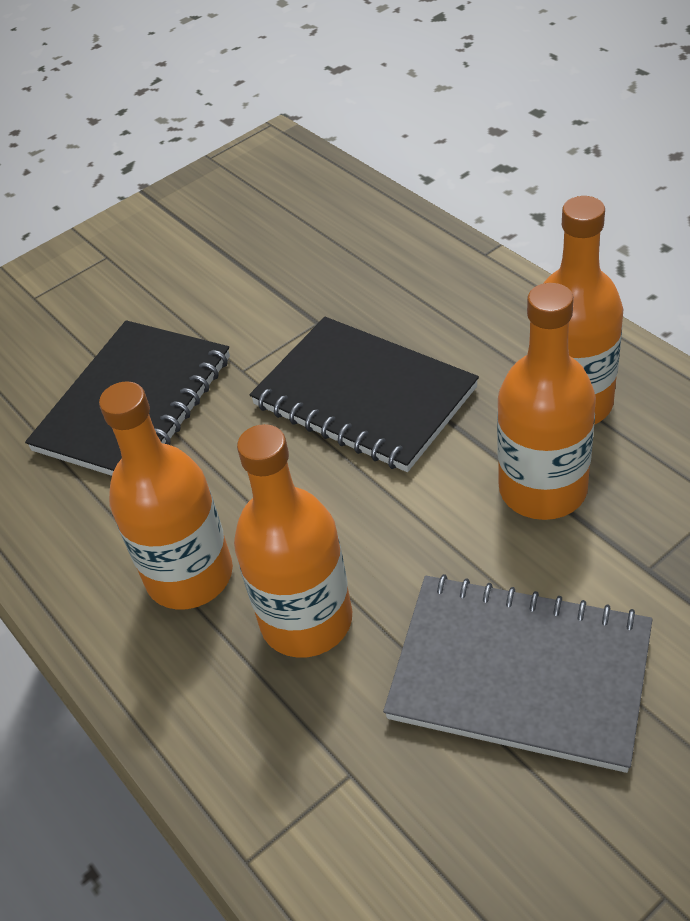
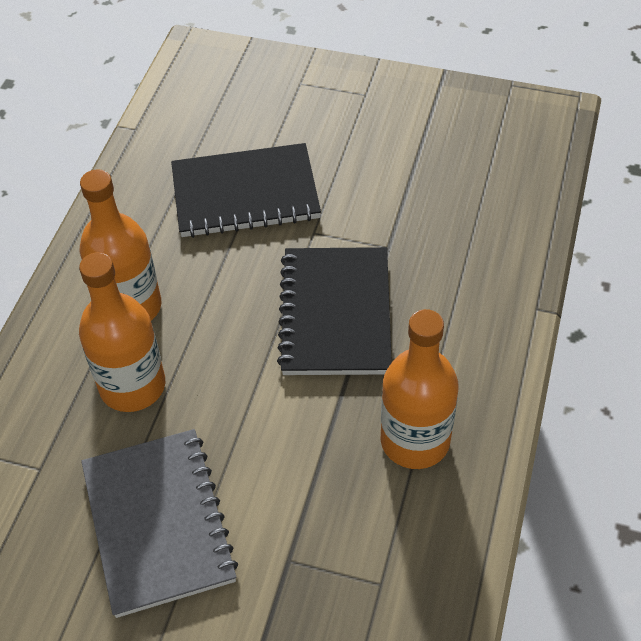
camera: 50 degrees right, 5 degrees up
orange bottle [497,283,596,520] -> none

